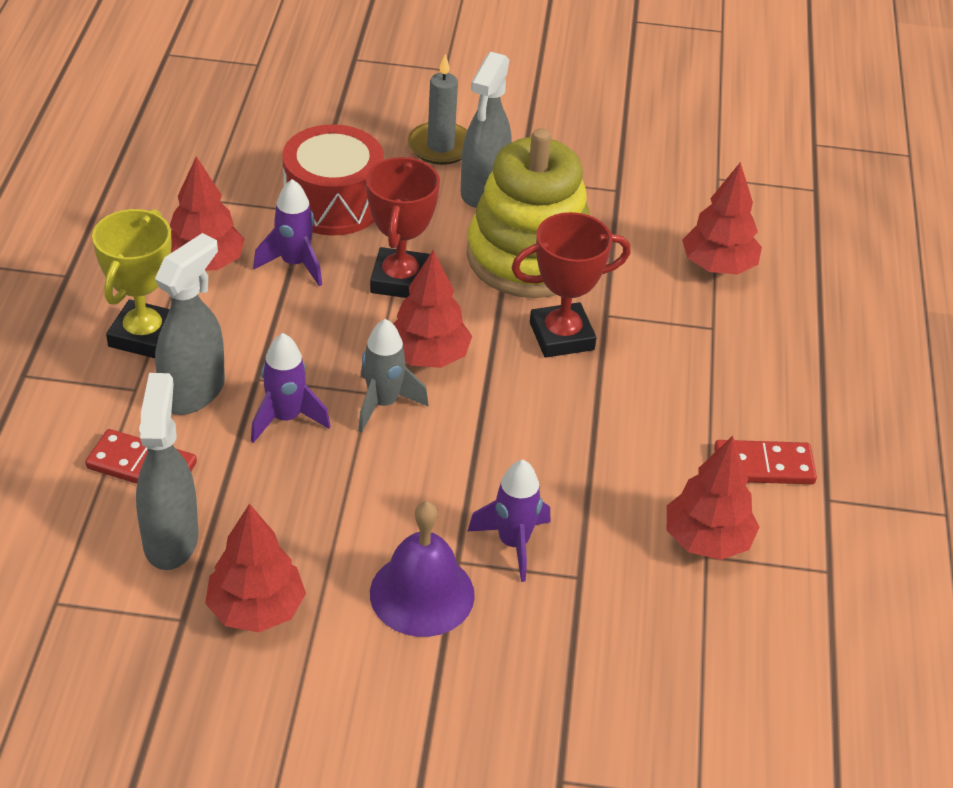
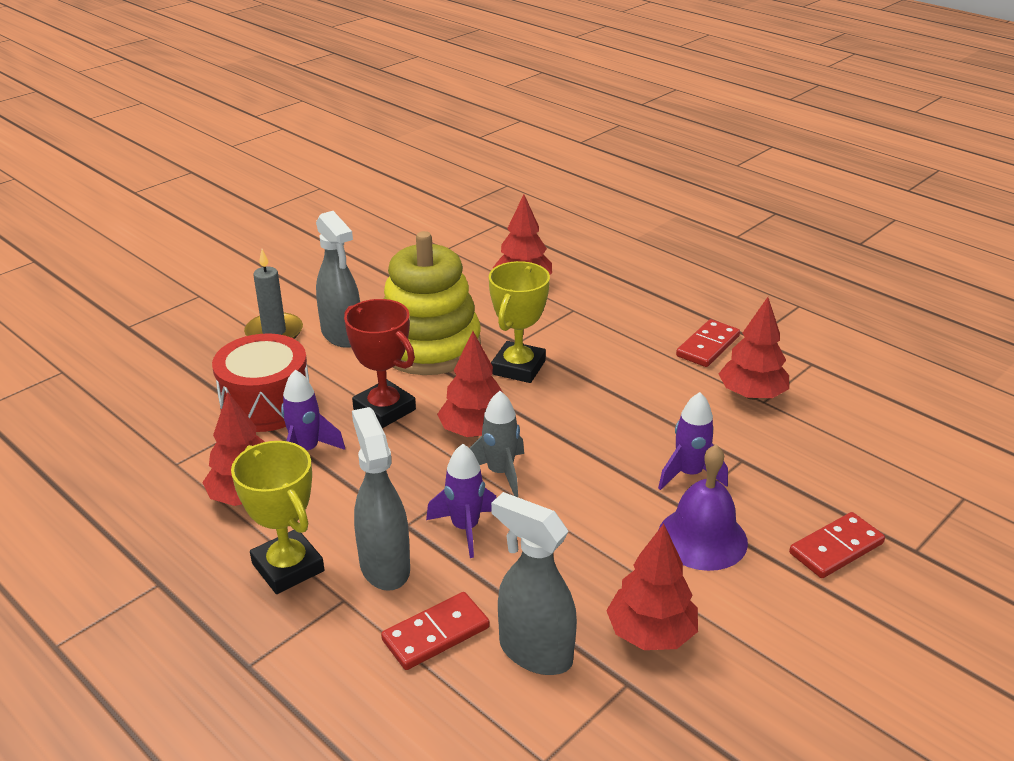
camera: 50 degrees left, 10 degrees down
red trophy [511,212,631,358] -> yellow trophy [489,261,550,383]
none -> red domino [789,512,885,578]

